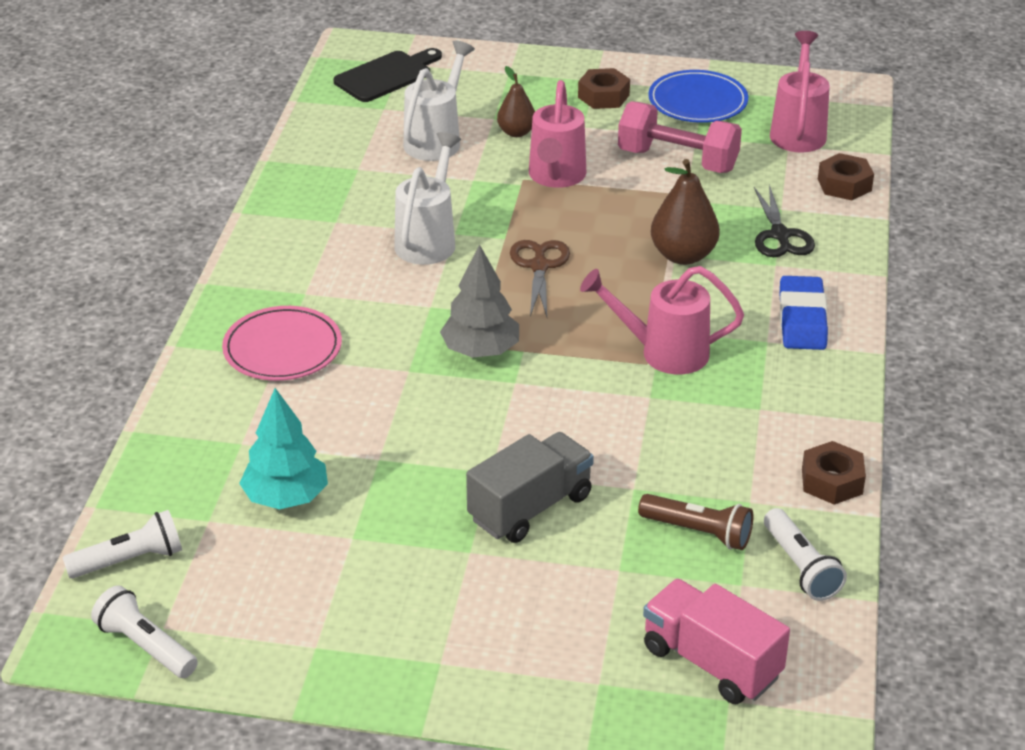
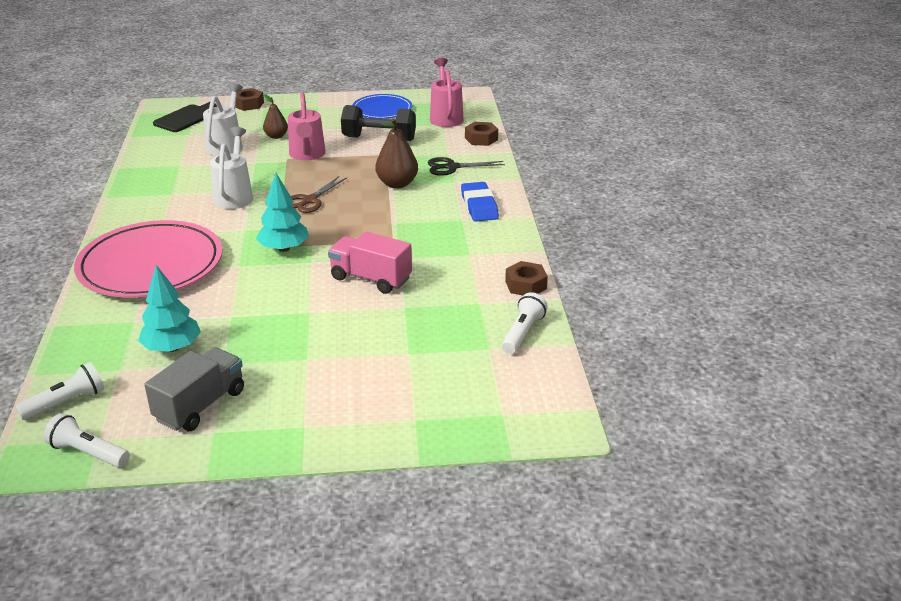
camera: 15 degrees left, 5 degrees down
pink plate [222,306,342,381] -> pink plate [74,220,223,298], size x1.80
grey tree [440,244,519,358] -> turquoise tree [256,173,309,252]
grey truck [466,432,594,543] -> grey truck moved to [144,347,244,431]
brown scissors [510,240,570,317] -> brown scissors turned 135 degrees counterclockwise [291,176,347,213]
brown nut [578,68,630,109] -> brown nut moved to [235,88,264,111]
pink watering can [580,266,744,375] -> none
pink dumbbell [618,101,742,173] -> black dumbbell [341,105,416,141]
brown flashlight [638,494,754,550] -> none
pink truck [643,579,790,704] -> pink truck moved to [328,232,412,294]
black scissors [754,184,815,257] -> black scissors turned 105 degrees clockwise [428,157,505,176]
white flashlight [764,508,847,601] -> white flashlight turned 120 degrees counterclockwise [502,292,548,354]

